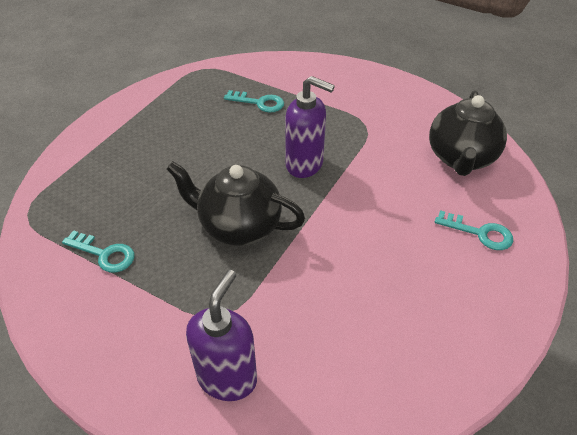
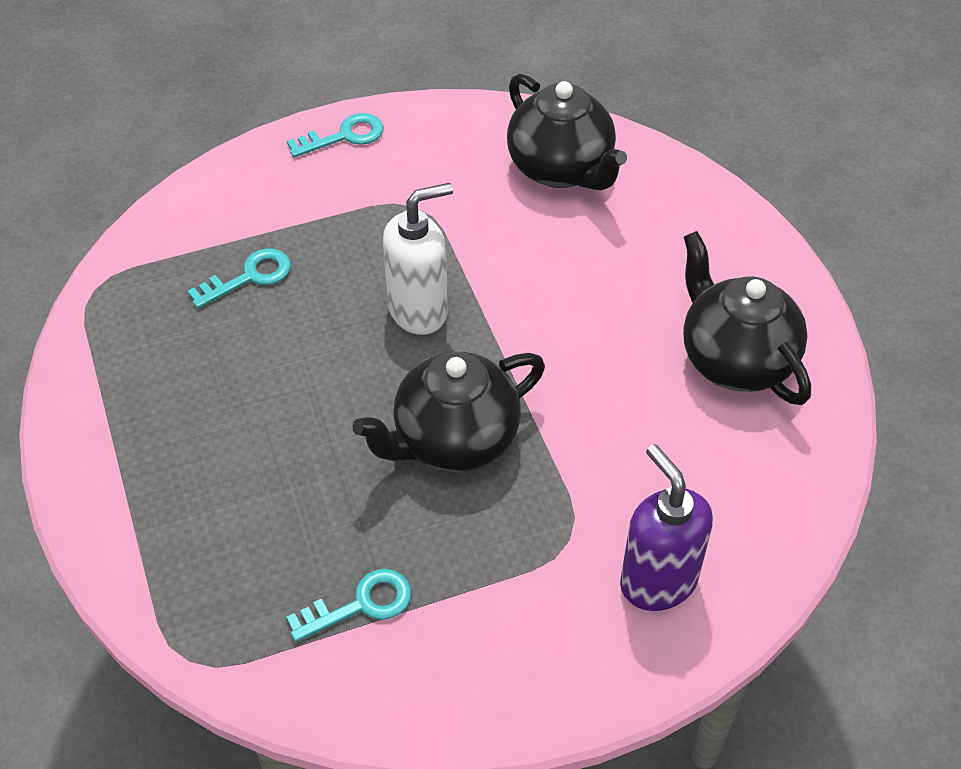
camera: 50 degrees left, 5 degrees up
purple soap dispenser [285,76,335,178] -> white soap dispenser [383,183,453,335]
turquoise key [435,210,513,250] -> turquoise key moved to [287,113,384,158]
none -> black teapot [683,231,811,405]

